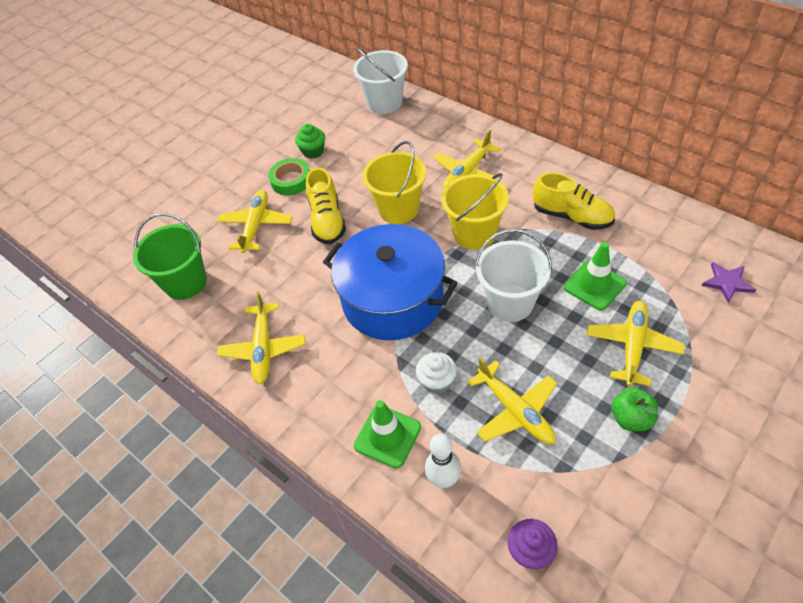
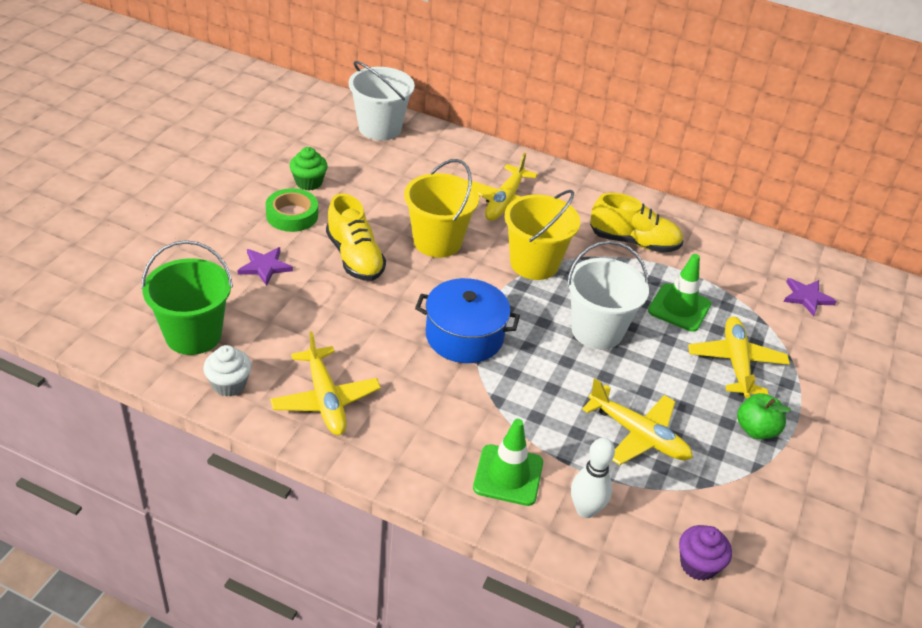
camera: 25 degrees left, 10 degrees down
yellow plane [217,190,292,253] -> purple star [237,247,293,286]
blue pot [323,224,457,340] -> blue pot [415,278,520,363], size x0.65
white cupcake [416,352,457,394] -> white cupcake moved to [203,345,252,397]

